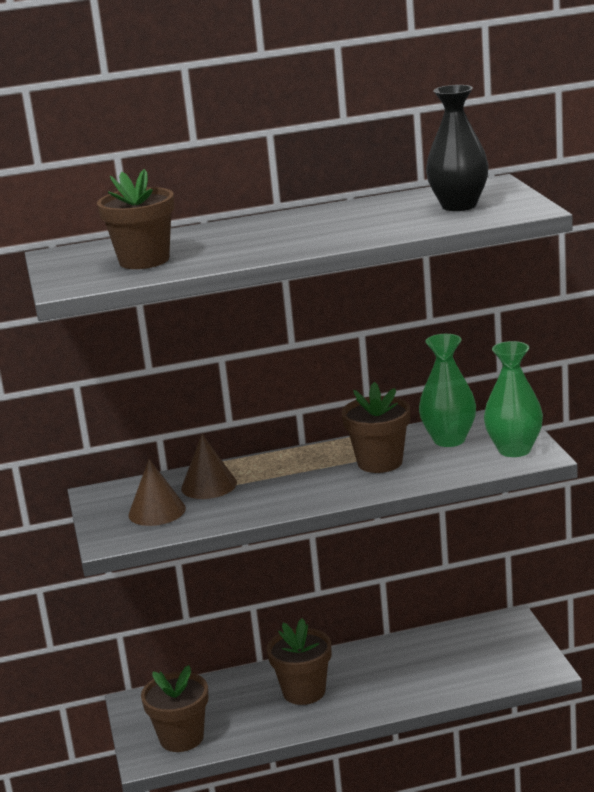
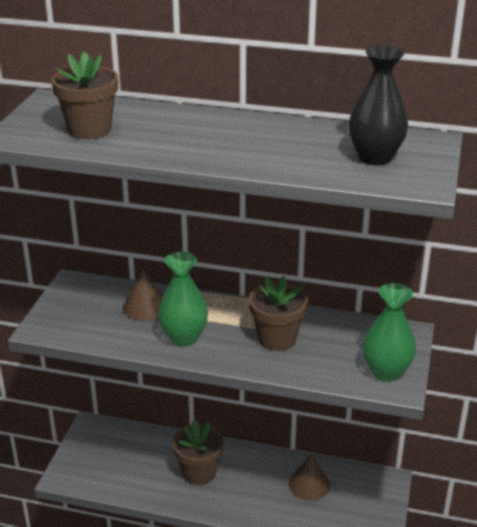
camera: 25 degrees right, 10 degrees up
brown cone [128,459,186,526] -> brown cone moved to [289,454,330,501]
brown flower pot [141,665,208,752] -> none
green vase [419,334,476,447] -> green vase moved to [158,251,208,347]

